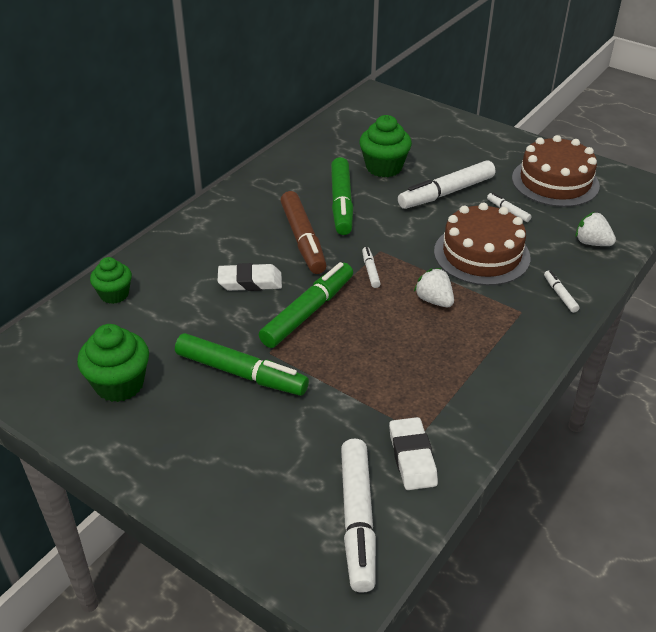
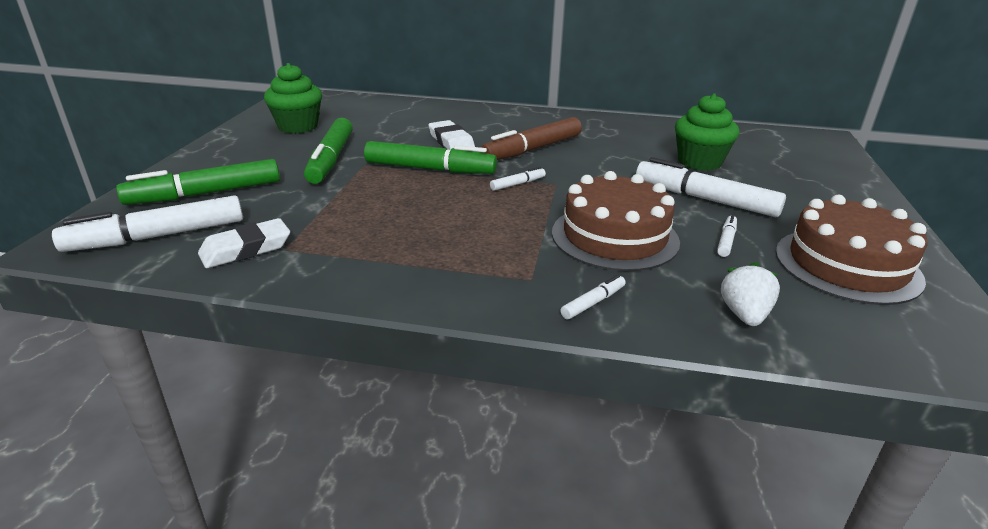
camera: 65 degrees right, 10 degrees down
green cupcake [90,257,132,304] -> none
green marker [331,157,353,235] -> green marker moved to [116,159,280,205]
white strawberry [414,268,454,307] -> none

